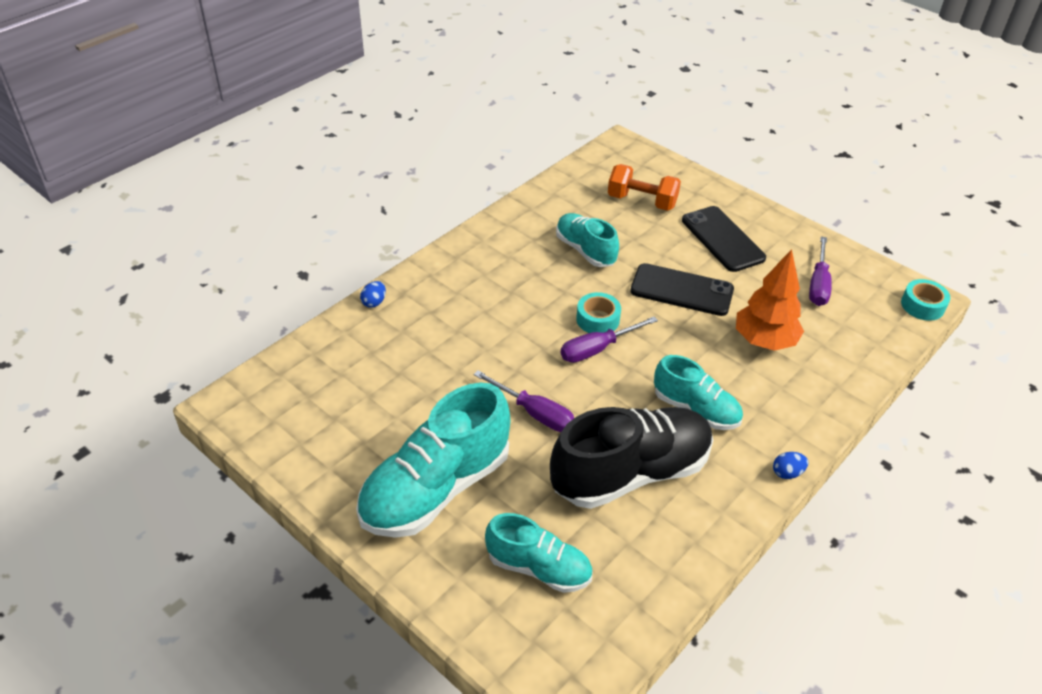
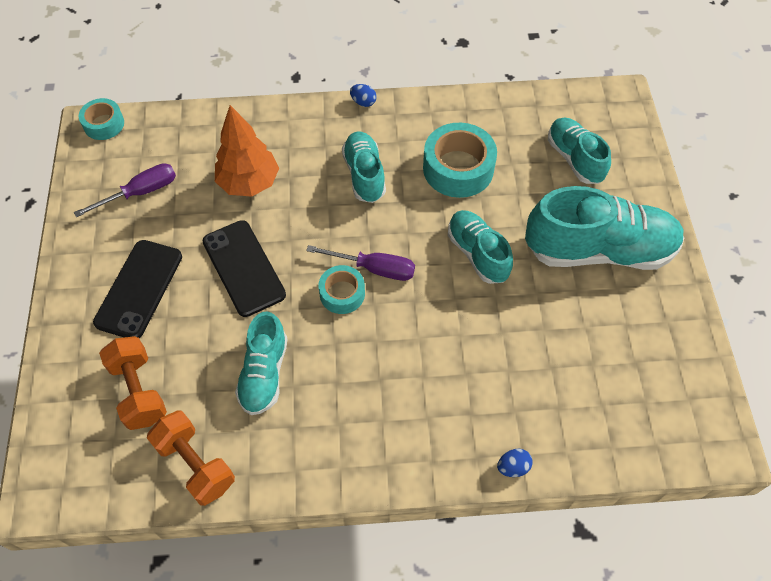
camera: 135 degrees left, 15 degrees up
purple screwdriver [474,370,574,432] -> turquoise shoe [448,210,513,284]
black shoe [550,407,713,509] -> turquoise tape [423,123,497,198]
none -> orange dumbbell [147,410,235,506]

